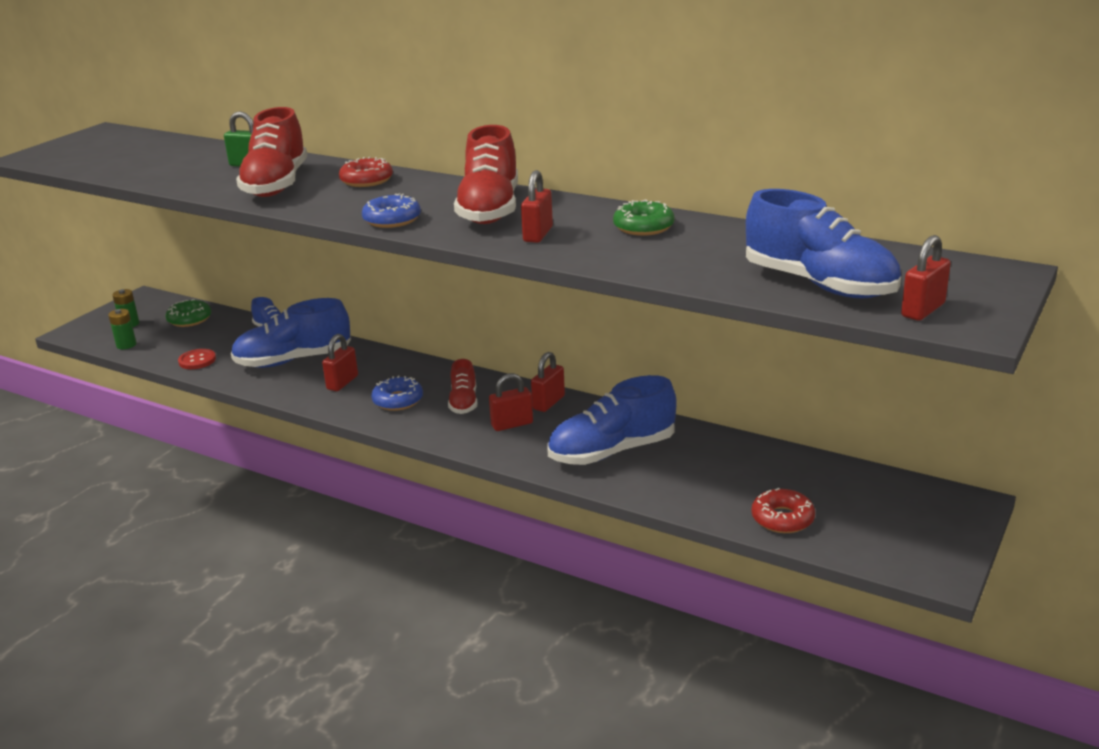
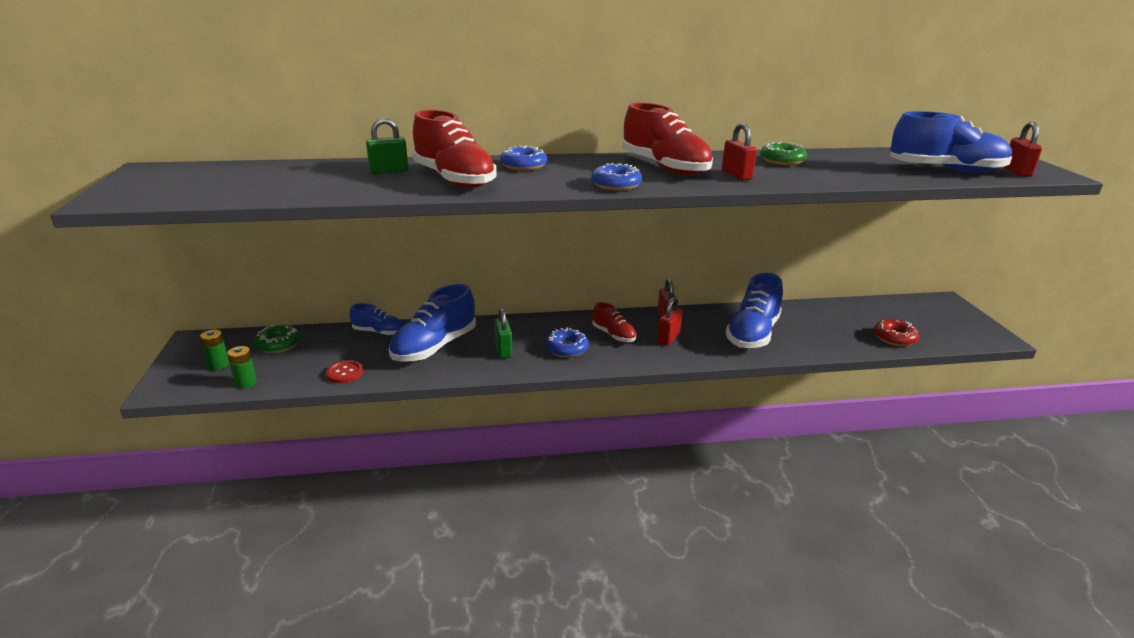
camera: 40 degrees left, 0 degrees up
red padlock [322,334,358,391] -> green padlock [494,308,512,358]
red donut [339,157,393,187] -> blue donut [500,146,547,171]

